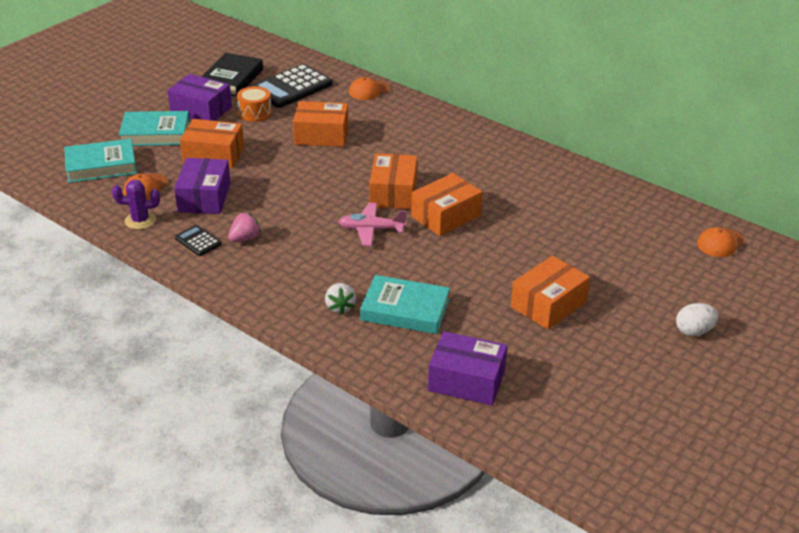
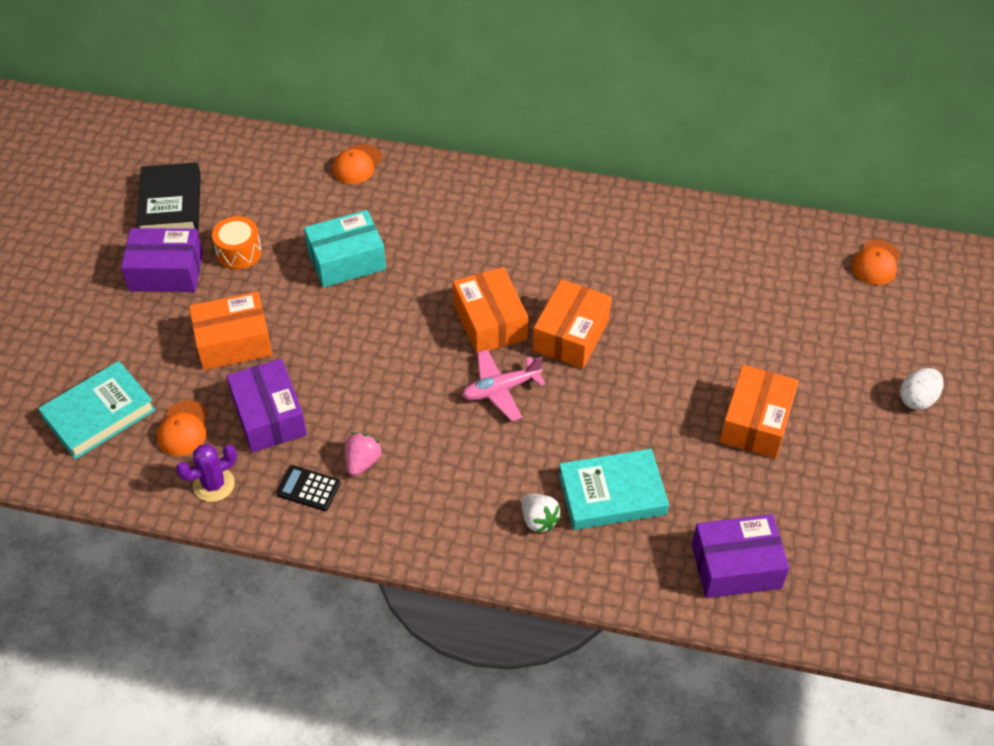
camera: 25 degrees left, 15 degrees up
turquoise book [119,111,190,146] -> none
black calculator [250,64,333,108] -> none
orange box [293,101,349,147] -> turquoise box [304,210,386,288]

